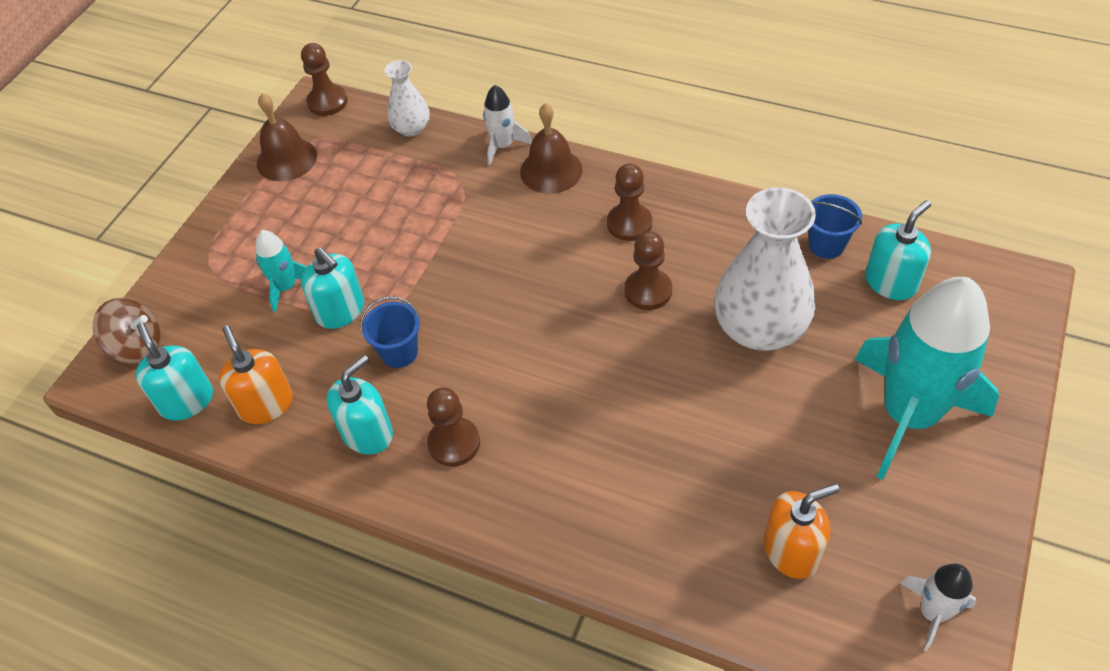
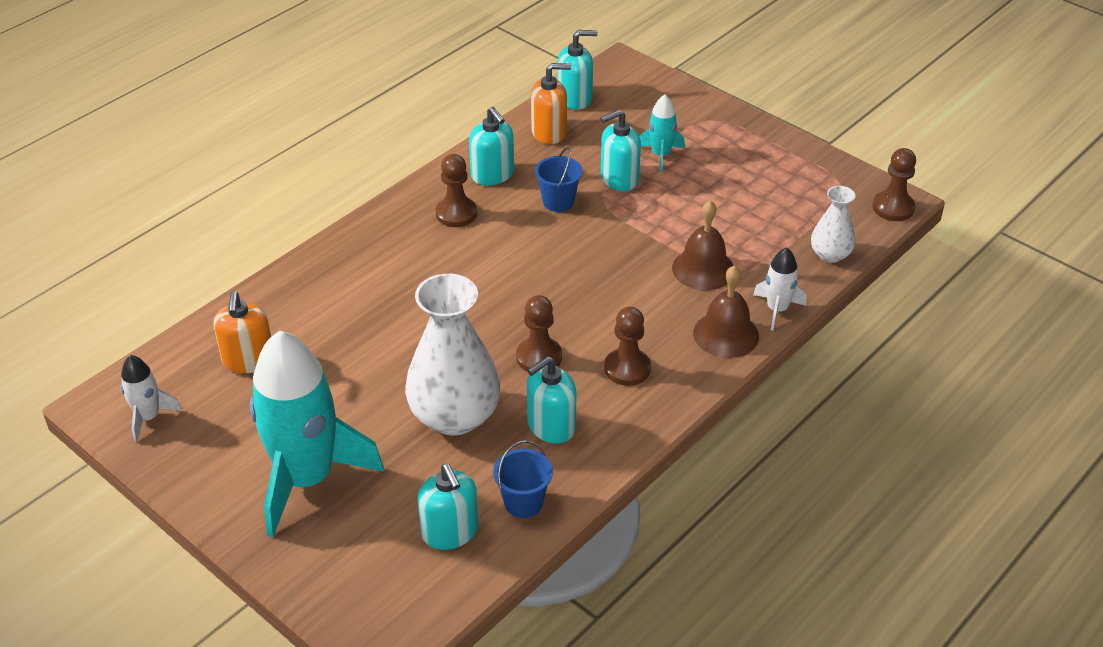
camera: 105 degrees right, 10 degrees down
brown spinning top [93,298,161,363] -> none
brown bell [257,93,317,181] -> brown bell moved to [672,200,734,290]
none -> turquoise soap dispenser [527,356,576,444]

